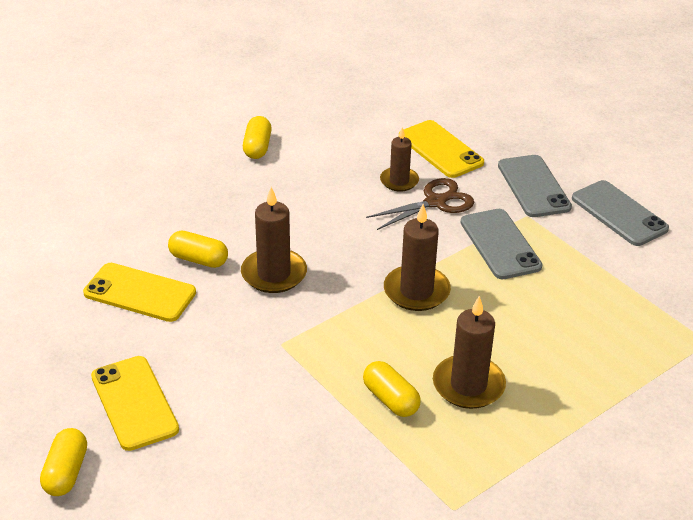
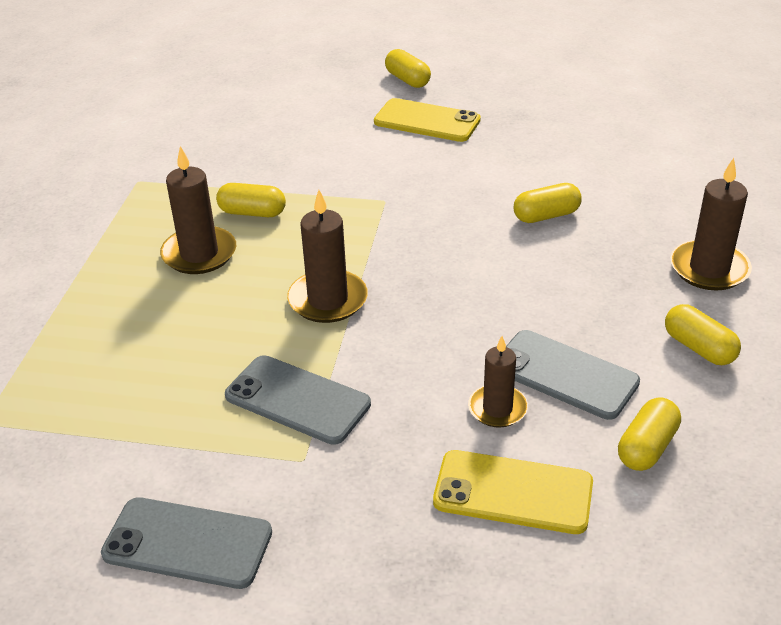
camera: 140 degrees right, 0 degrees up
yellow phone [83,263,196,322] -> none
brown candle [241,187,307,293] -> brown candle moved to [671,158,752,290]
brown scissors [366,178,474,230] -> none
grey phone [498,155,572,217] -> grey phone moved to [506,330,640,420]
none -> yellow capsule [618,397,681,471]

